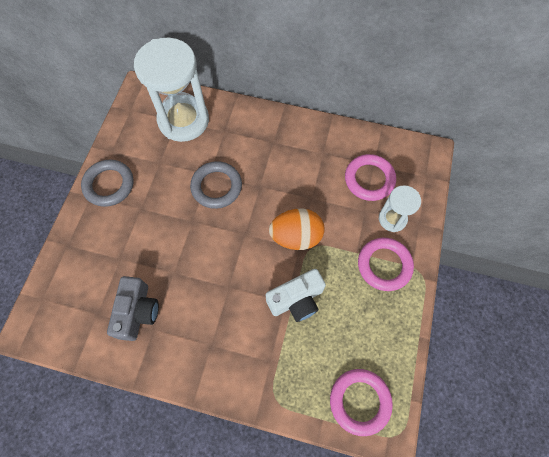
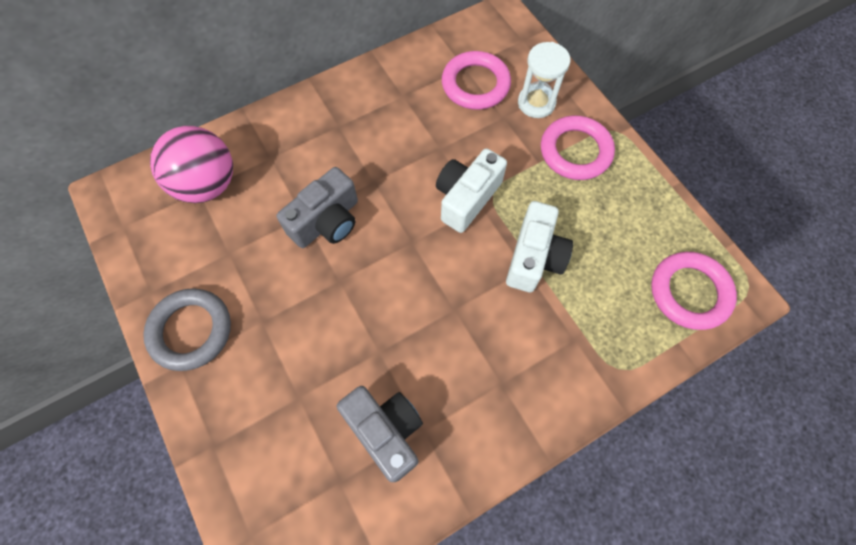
camera: 45 degrees left, 0 degrees up
white hourglass [134,38,209,142] -> pink ball [150,126,233,203]
grey ring [190,161,242,209] -> grey camera [276,167,358,248]
orange egg [269,209,325,250] -> white camera [436,148,507,233]

